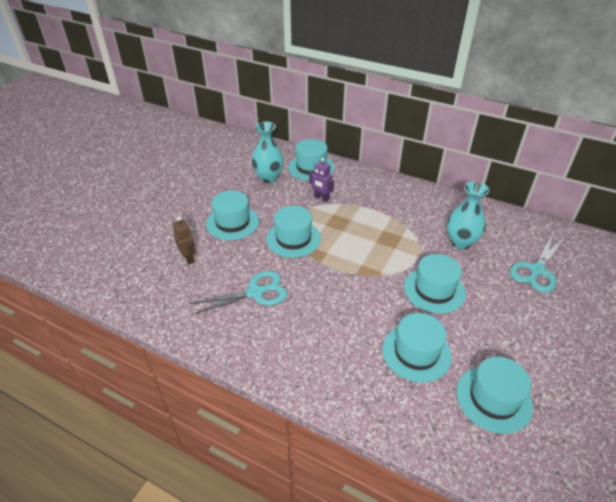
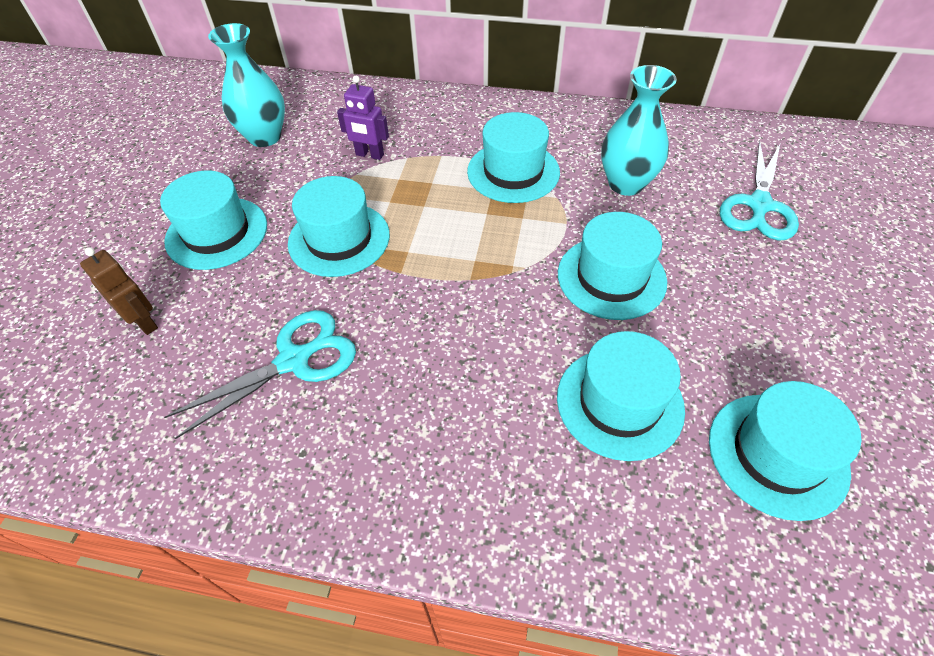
camera: 15 degrees left, 10 degrees up
turquoise hat [288,139,334,181] -> turquoise hat moved to [467,112,560,203]

